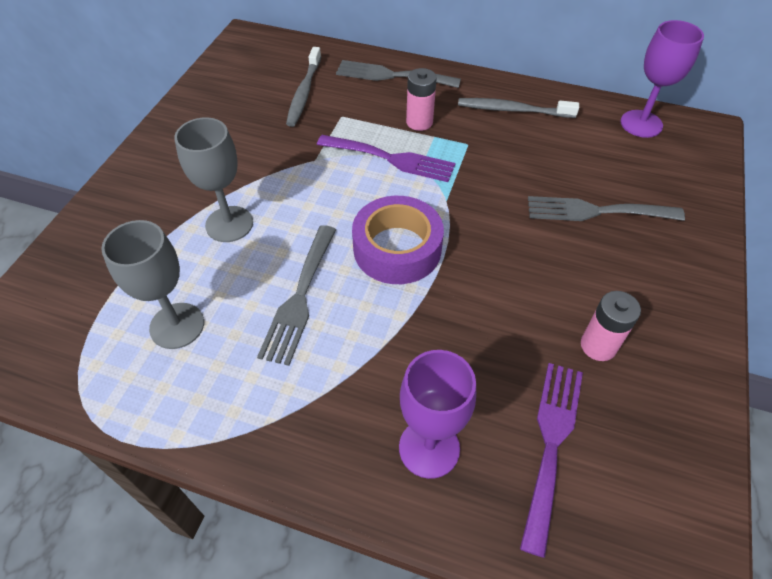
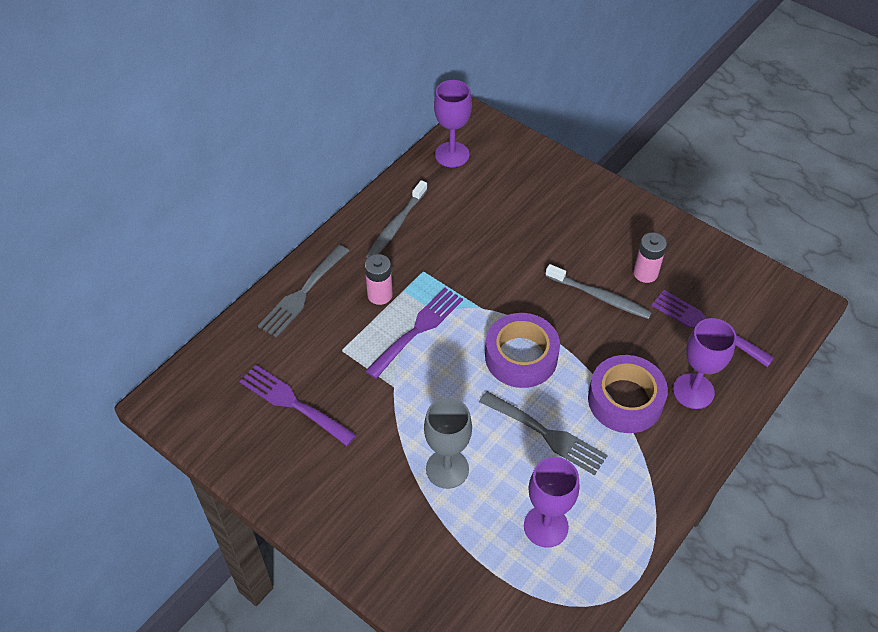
camera: 70 degrees left, 0 degrees up
grey goblet [101,220,204,349] -> purple goblet [524,457,579,548]
grey toothbrush [286,47,321,127] -> grey toothbrush moved to [546,264,652,319]
grey fork [528,196,685,221] -> none
none -> purple fork [239,365,356,446]
none -> purple tape [588,355,668,433]

